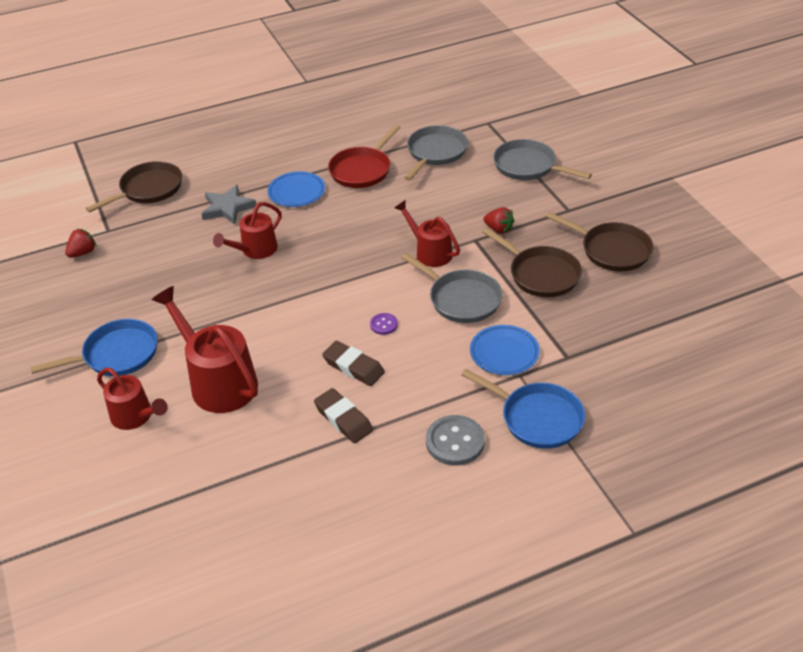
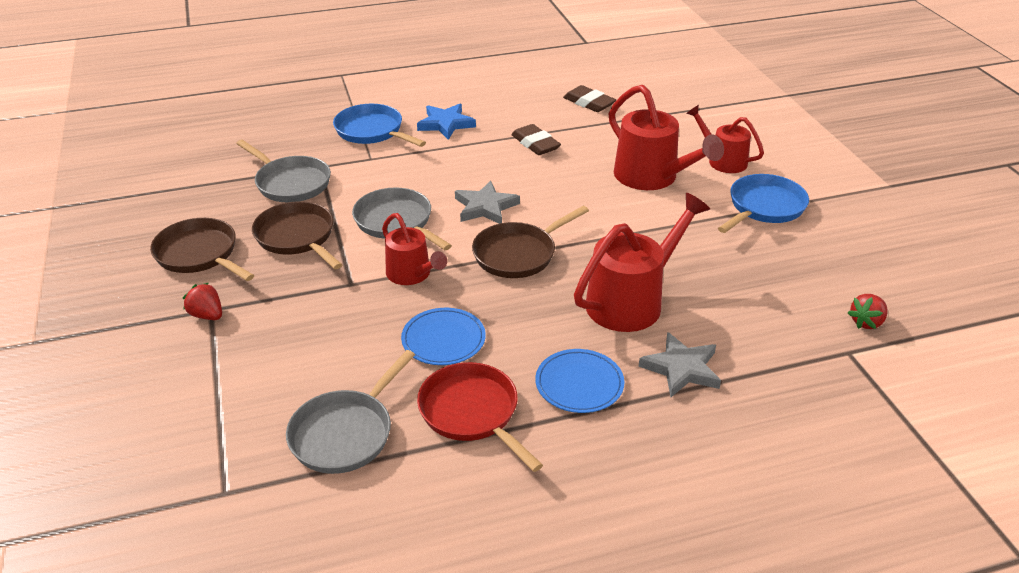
camera: 175 degrees left, 5 degrees down
blue pan [30,319,158,376] -> blue pan turned 150 degrees clockwise [718,174,809,233]
brown pan [86,161,182,212] -> brown pan moved to [472,206,589,278]
red watering can [213,202,282,259] -> red watering can [574,193,710,332], size x1.62
brown eraser [322,341,385,386] -> brown eraser moved to [563,85,616,112]
red pan [328,124,401,188] -> red pan turned 75 degrees counterclockwise [417,362,543,472]
purple button [370,313,398,335] -> grey star [455,180,520,224]
grey button [426,415,485,466] -> blue star [417,104,476,140]
blue plate [470,325,540,375] -> blue plate moved to [401,308,486,365]
red strawberry [484,207,515,234] -> red strawberry moved to [183,283,222,320]
grey pan [493,139,592,180] -> grey pan moved to [236,140,331,202]

